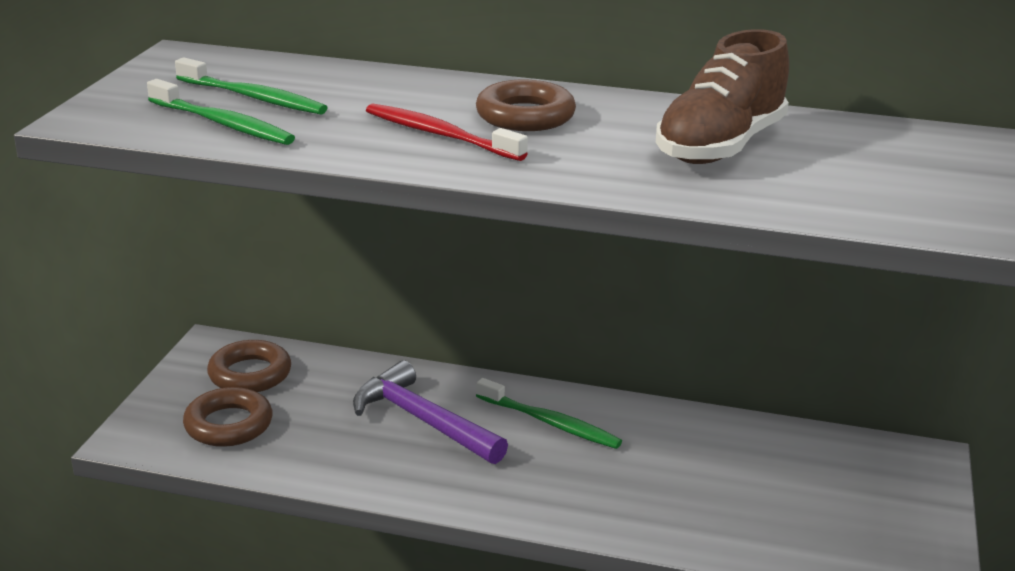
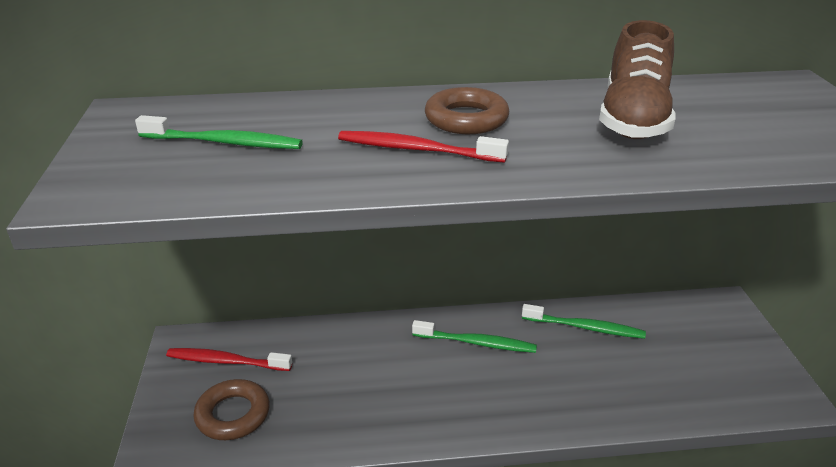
camera: 20 degrees left, 5 degrees up
green toothbrush [147,79,295,145] -> green toothbrush moved to [522,304,646,339]
brown ring [207,340,291,392] -> red toothbrush [166,348,292,371]
purple hammer [353,360,508,464] -> none

